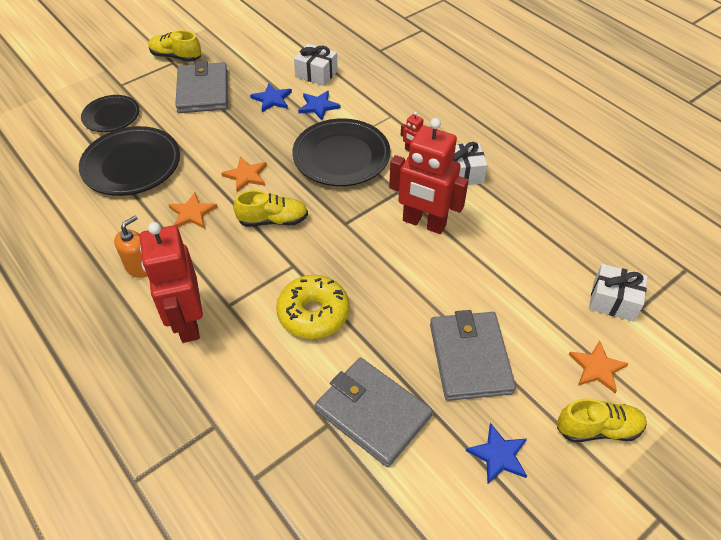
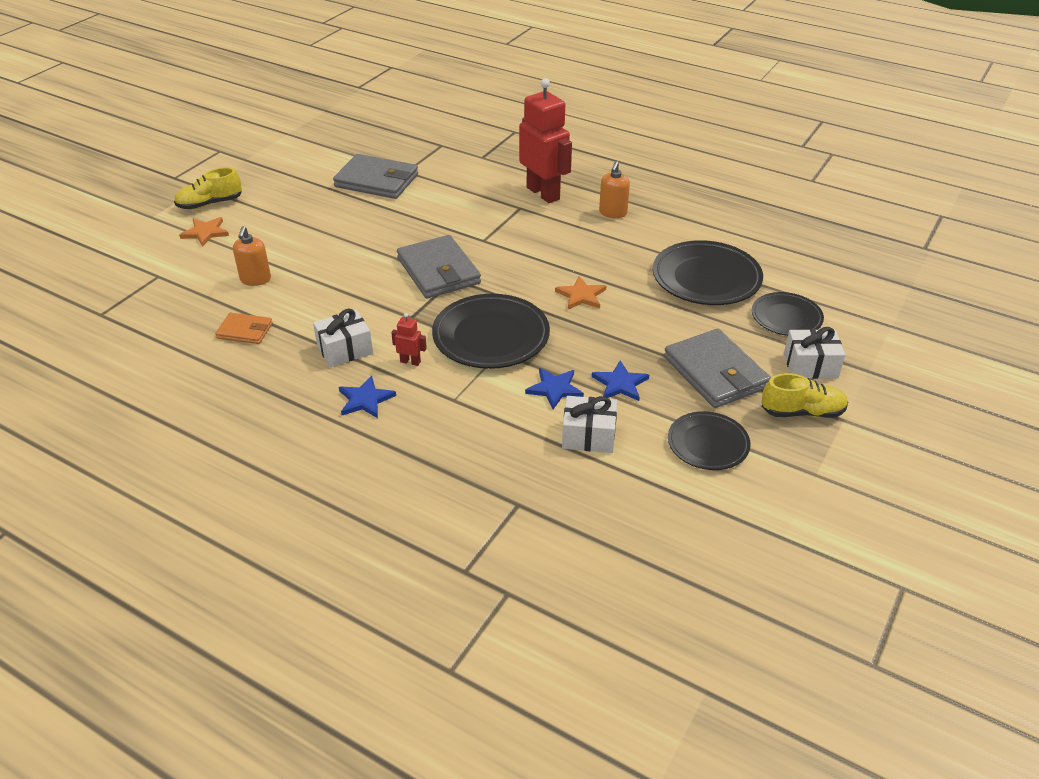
camera: 160 degrees right, 10 degrees down
orange star [168,192,218,229] -> none
yellow shoe [233,190,308,227] -> none
yellow donut [276,275,349,339] -> none
red robot [389,118,469,234] -> none
grey wallet [430,310,516,401] -> grey wallet moved to [397,235,481,299]
blue star [466,423,527,484] -> blue star moved to [339,376,396,418]
white gift [589,264,648,322] -> white gift moved to [784,327,845,379]
none -> orange wallet [215,313,273,344]
none -> orange soap dispenser [233,226,271,286]
none -> black plate [668,411,751,470]

